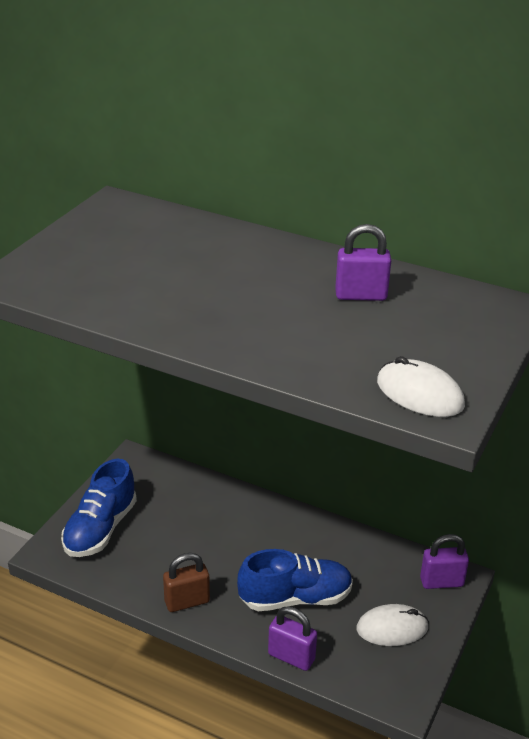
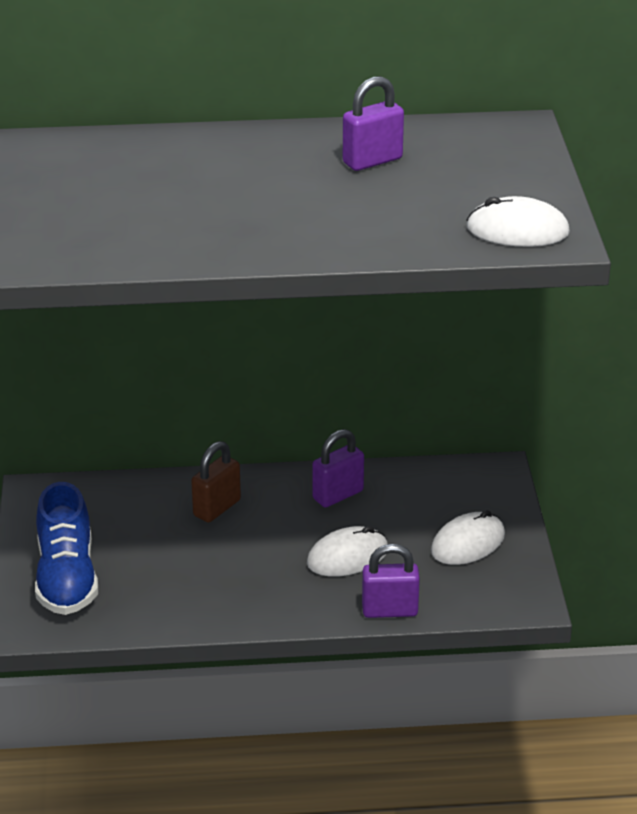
camera: 30 degrees left, 0 degrees up
brown padlock [163,553,210,612] -> brown padlock moved to [191,441,241,523]
blue shoe [237,549,353,611] -> white mouse [307,526,388,577]
purple padlock [420,534,469,589] -> purple padlock moved to [312,429,364,508]

